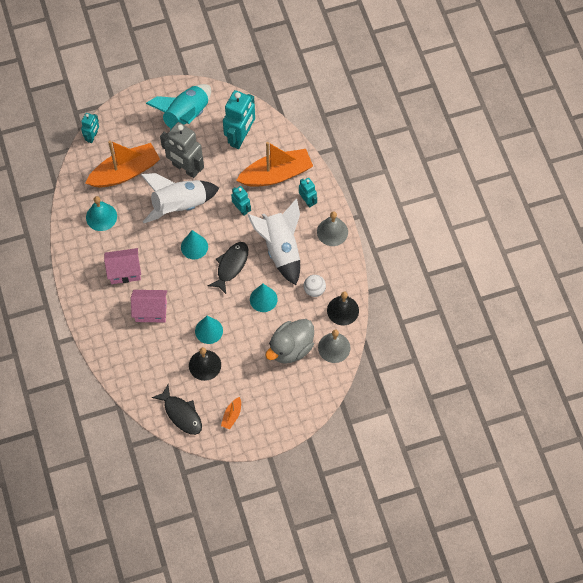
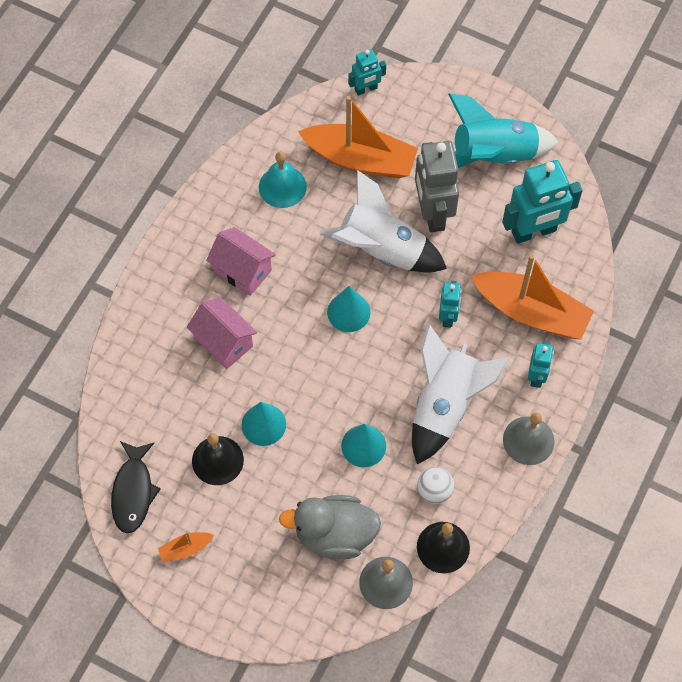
camera: 45 degrees right, 0 degrees up
black fish [208,242,248,294] -> none

